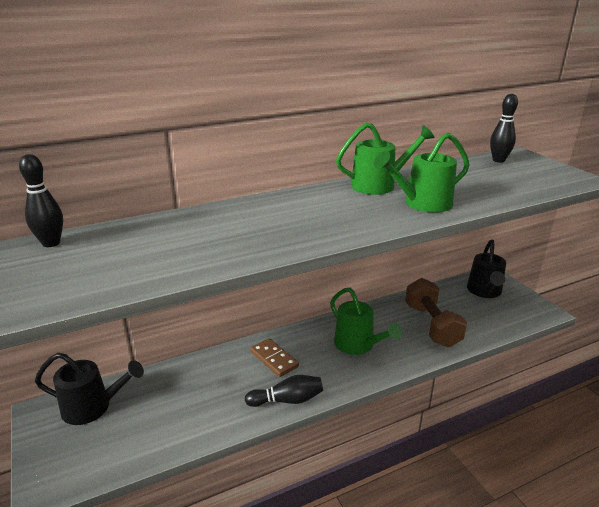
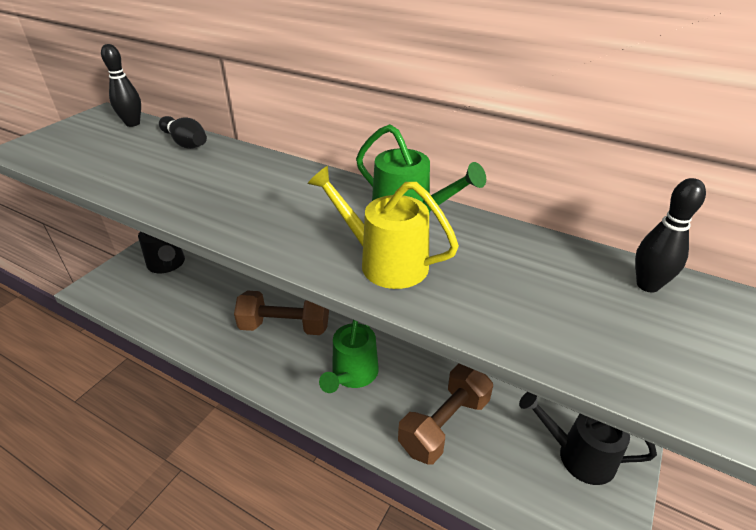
camera: 55 degrees right, 10 degrees up
black bowling pin [245,375,323,407] -> black bowling pin moved to [159,116,207,149]
brown domino [250,338,299,377] -> brown dumbbell [234,290,329,335]
green watering can [374,132,469,213] -> yellow watering can [307,166,459,289]
black watering can [467,240,506,298] -> black watering can turned 45 degrees clockwise [519,392,657,485]

